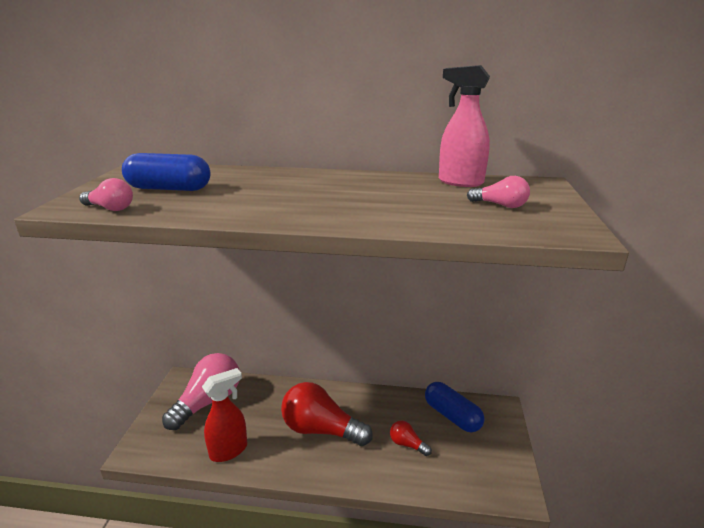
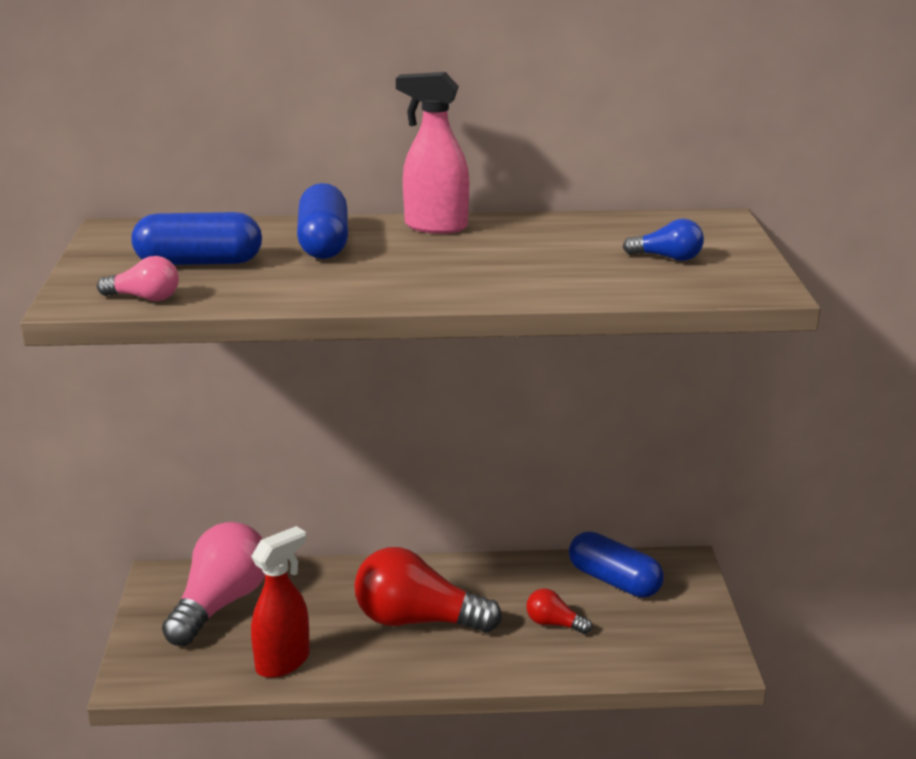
camera: 10 degrees left, 0 degrees up
pink spray bottle [439,65,490,187] -> pink spray bottle moved to [396,72,469,234]
pink light bulb [467,176,530,208] -> blue light bulb [623,219,704,261]
none -> blue capsule [297,183,348,259]

